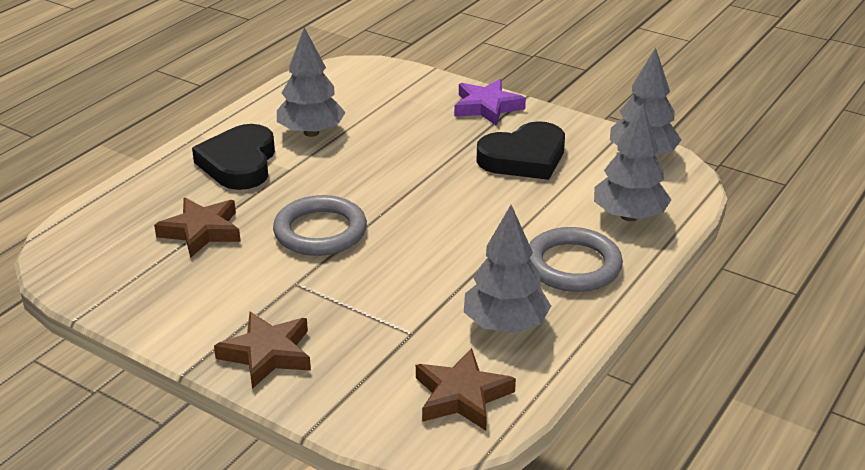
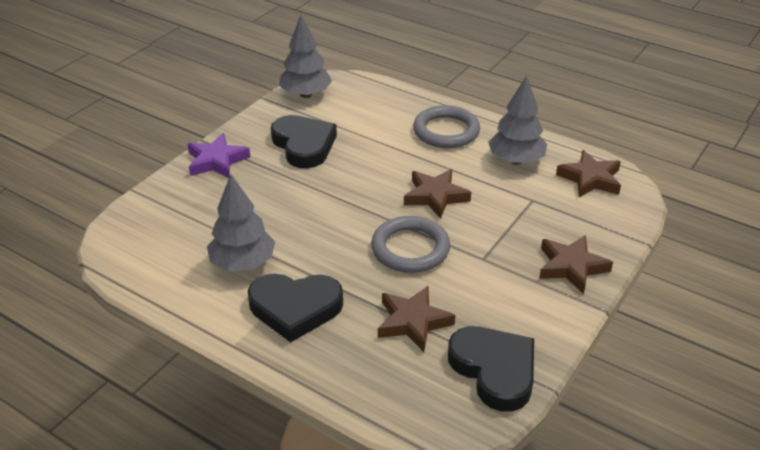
camera: 90 degrees left, 5 degrees up
grey tree [594,103,672,221] -> none
none -> brown star [404,169,471,219]
none -> black heart [448,326,534,411]

